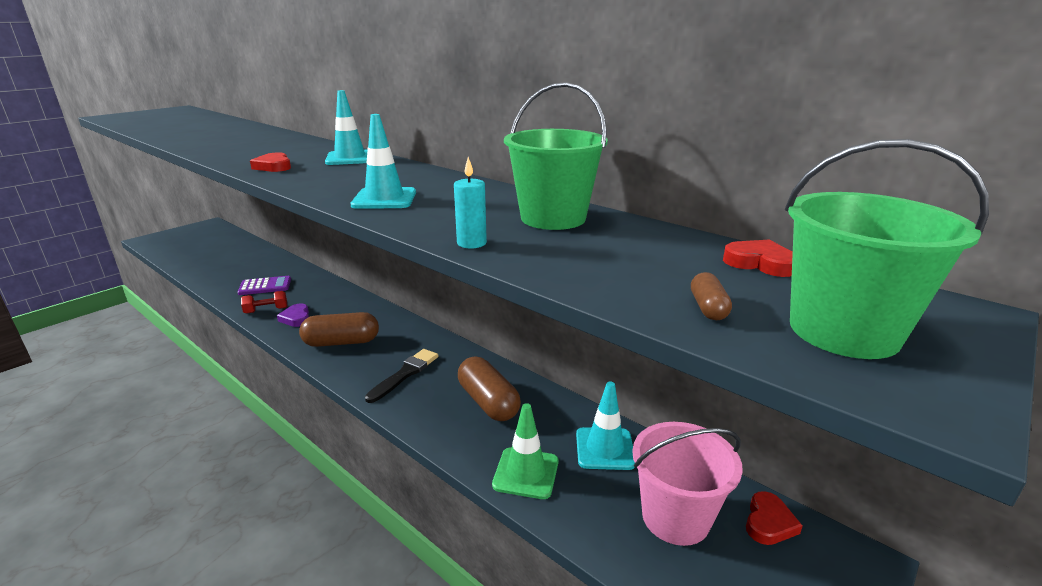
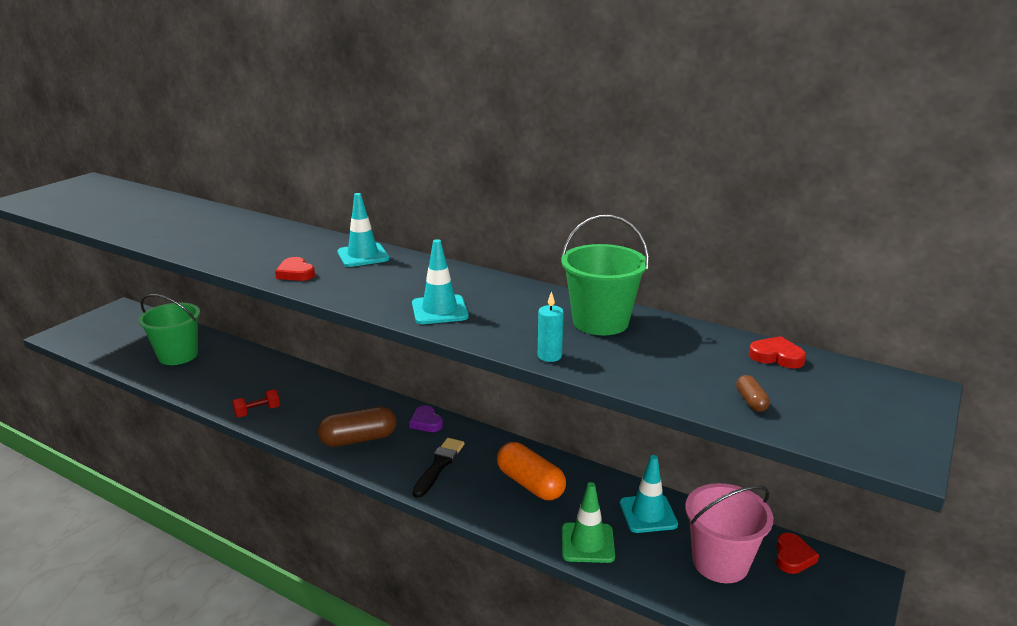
camera: 10 degrees left, 0 degrees up
purple calculator [238,276,291,295] -> none
purple heart [277,303,309,327] -> purple heart moved to [409,405,443,432]
brown capsule [458,357,521,421] -> orange capsule [497,442,566,500]
green bucket [785,139,989,359] -> green bucket moved to [138,294,200,365]

